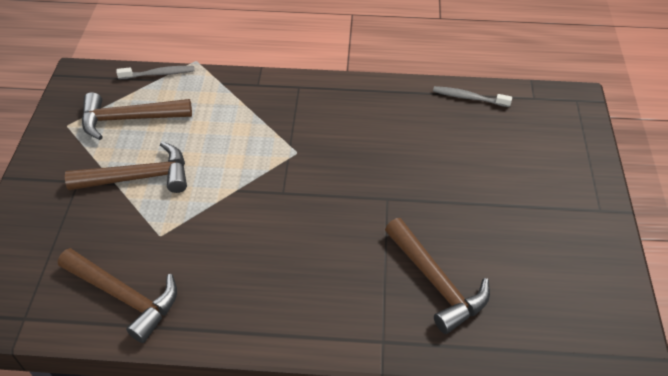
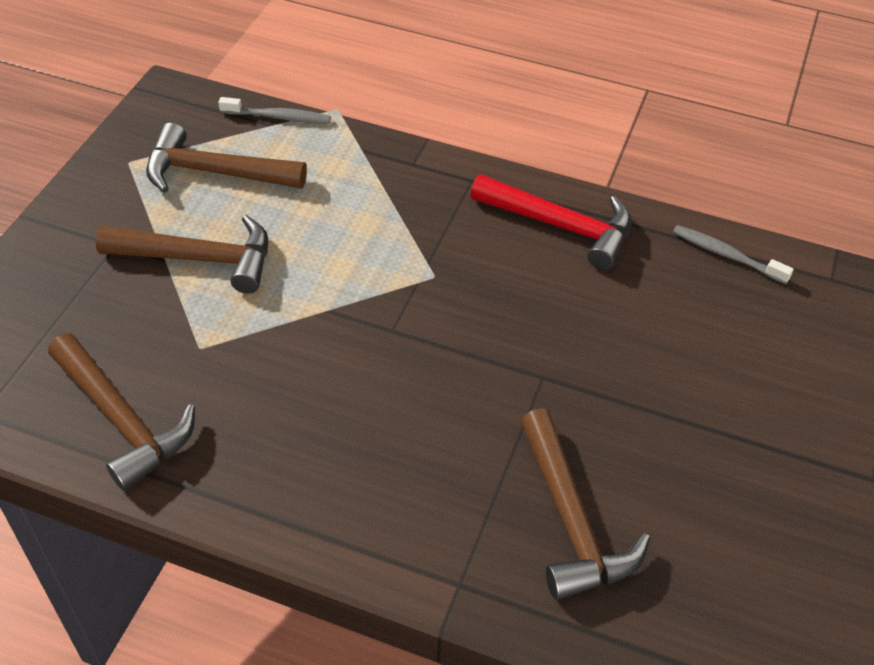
camera: 15 degrees right, 0 degrees up
none -> red hammer [470,174,631,270]

